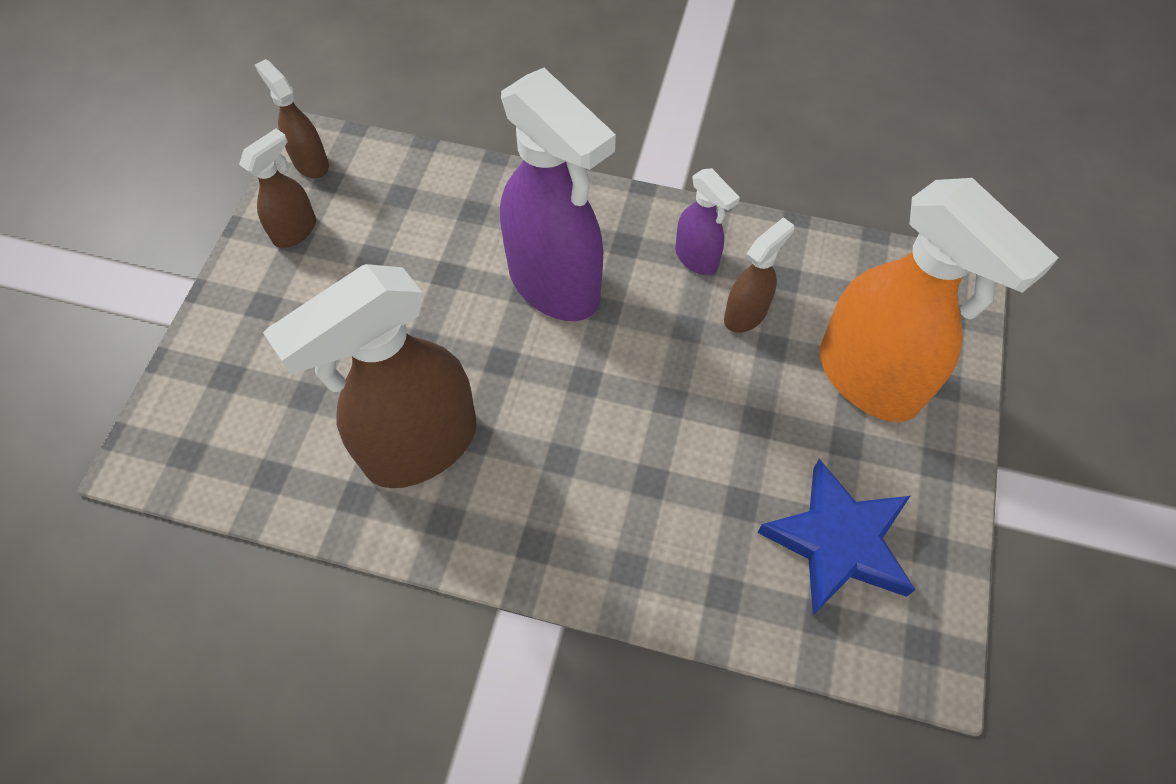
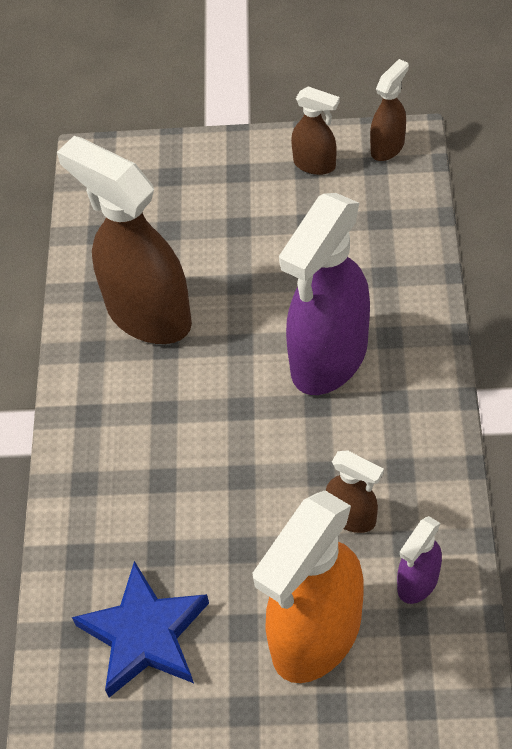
camera: 80 degrees right, 5 degrees down
purple spray bottle [675,168,740,275] -> purple spray bottle moved to [397,516,442,604]

